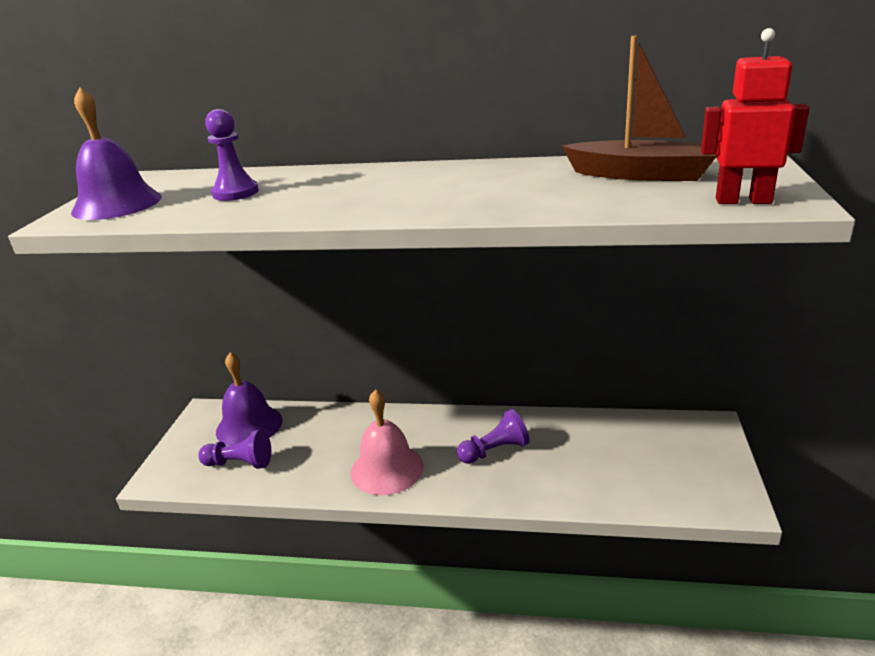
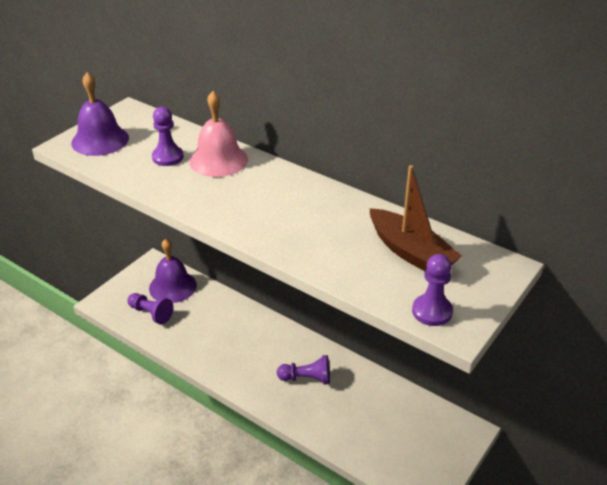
camera: 25 degrees right, 10 degrees up
pink bell [351,389,424,495] -> pink bell moved to [189,91,248,177]
red robot [701,28,809,204] -> purple pawn [412,254,453,326]

